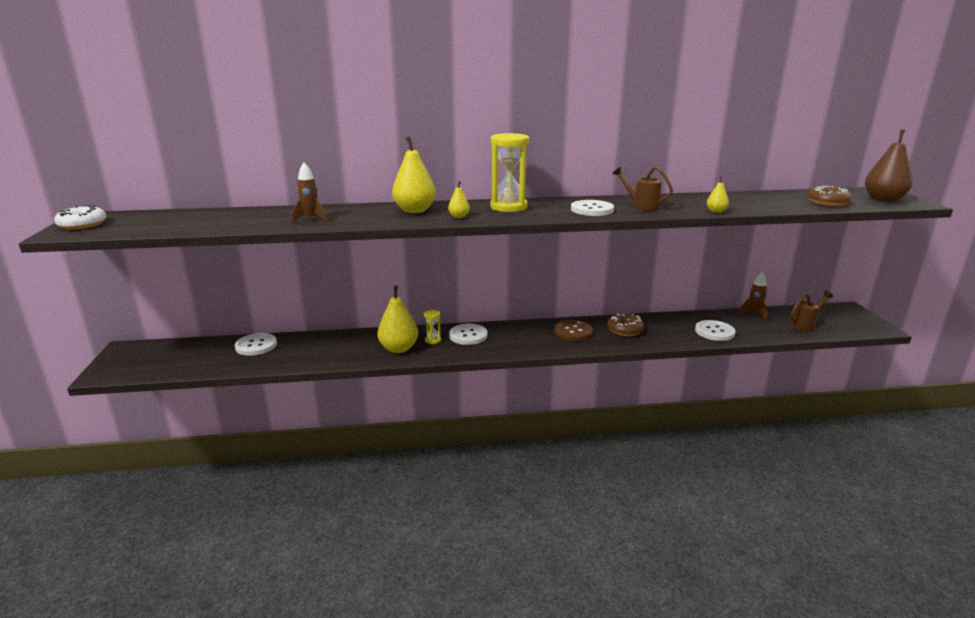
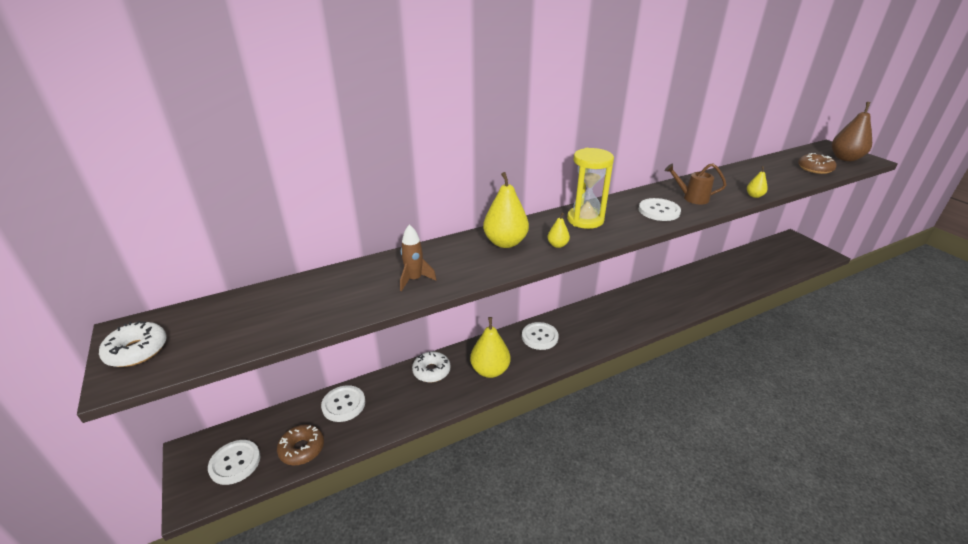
camera: 20 degrees left, 10 degrees up
yellow hourglass [424,310,441,344] -> none
brown button [555,320,593,341] -> none
brown donut [607,314,644,336] -> brown donut moved to [277,424,324,465]
white button [695,320,735,341] -> white button moved to [208,440,261,485]
brown rocket [738,272,768,321] -> none
brown watering can [789,291,833,332] -> none
none -> white donut [412,352,450,382]

